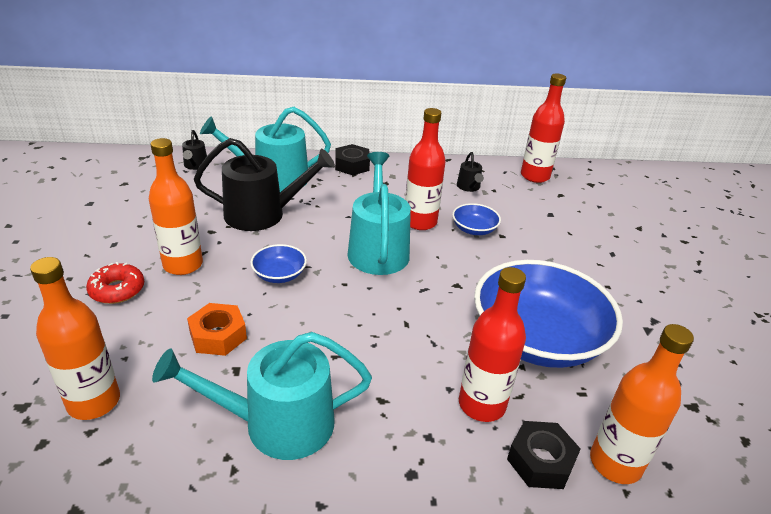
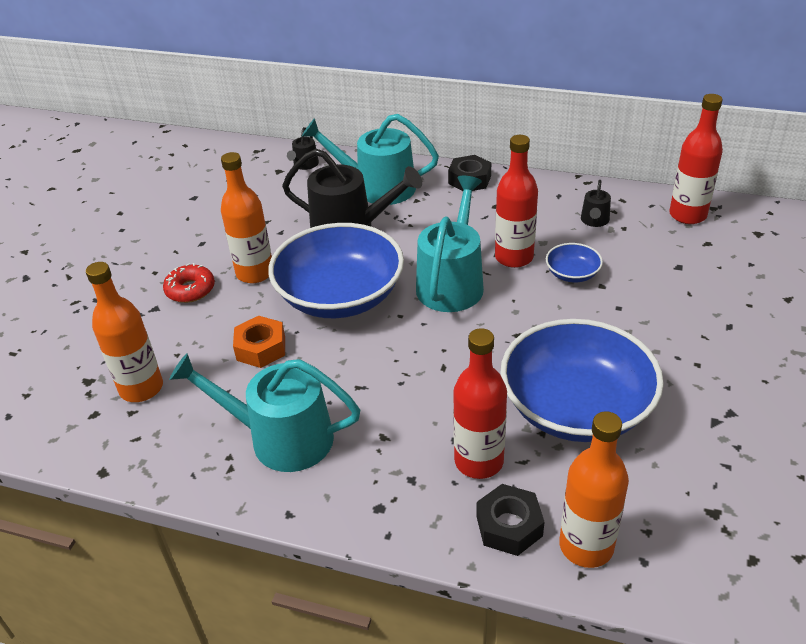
camera: 25 degrees right, 5 degrees up
blue bowl [250,244,307,283] -> blue bowl [268,223,404,318], size x2.34

